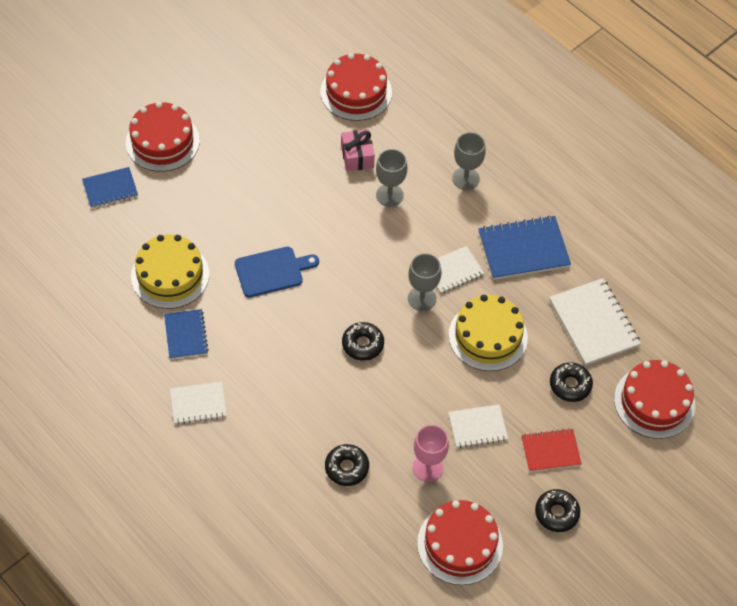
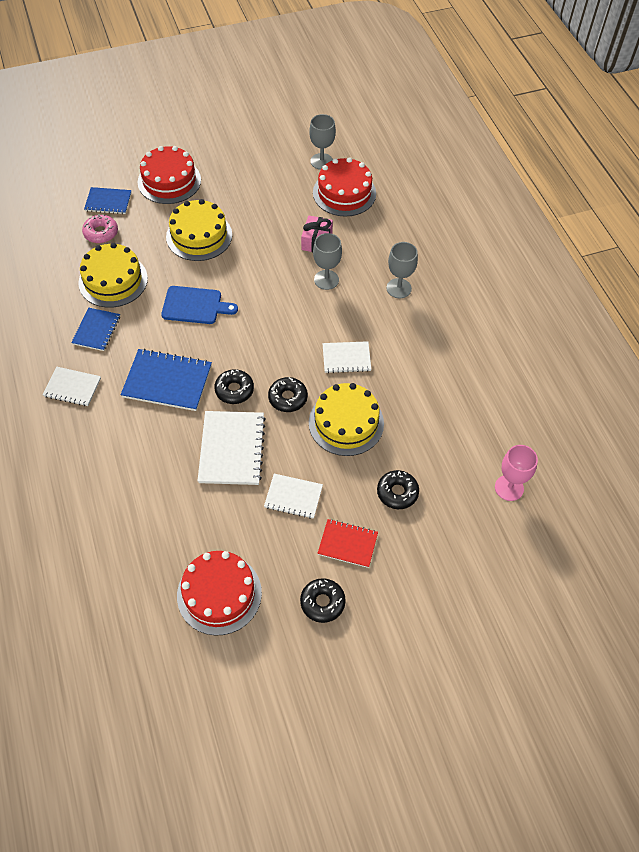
camera: 25 degrees right, 0 degrees up
black donut [325,444,369,486] -> black donut moved to [268,377,308,412]
grey goblet [408,253,441,311] -> grey goblet moved to [309,114,336,170]
pink goblet [413,425,449,482] -> pink goblet moved to [495,445,538,501]
blue notebook [479,215,571,280] -> blue notebook moved to [121,348,212,411]
white notebook [549,278,641,365] -> white notebook moved to [198,411,266,485]
red cake [614,360,695,439] -> none
none -> pink donut [82,214,118,243]
none -> yellow cake [166,199,232,261]

